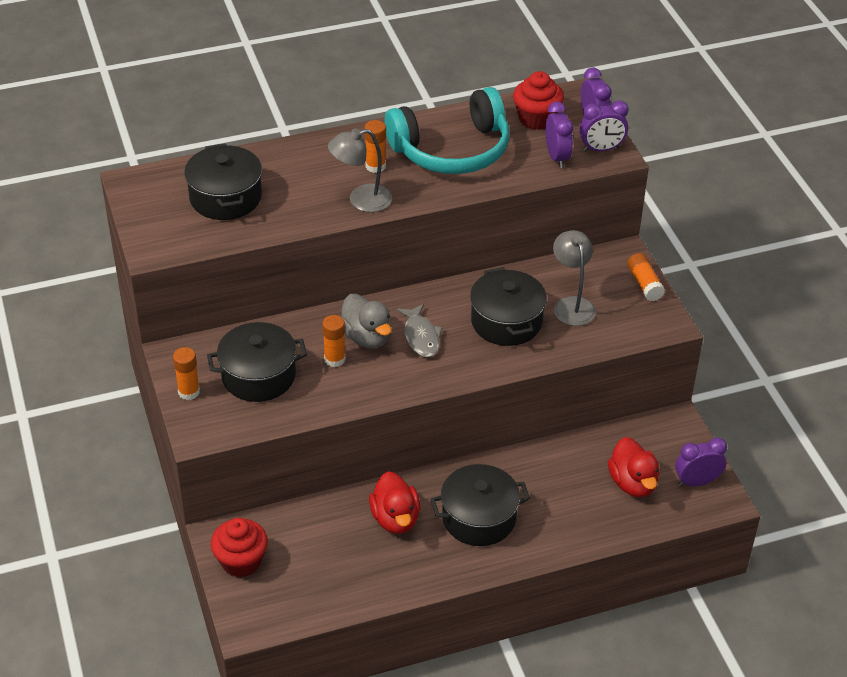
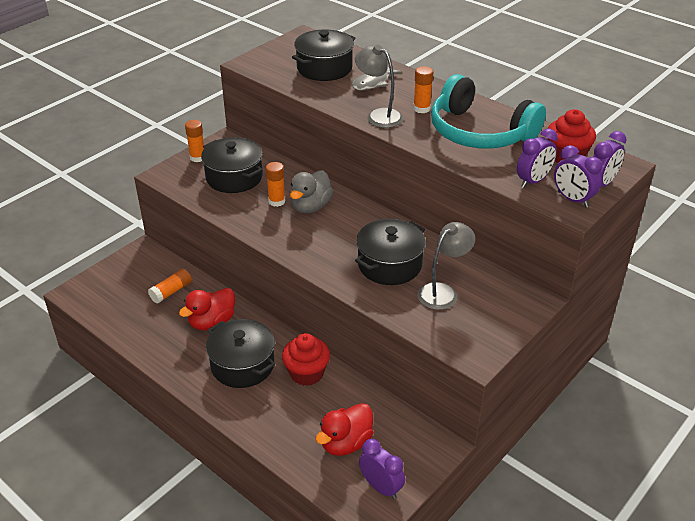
camera: 60 degrees right, 5 degrees down
red cupcake [211,518,268,577] -> red cupcake moved to [282,333,330,386]
grey fish [397,304,443,357] -> grey fish moved to [352,66,402,90]
orange glue stick [627,253,665,301] -> orange glue stick moved to [148,269,192,304]

